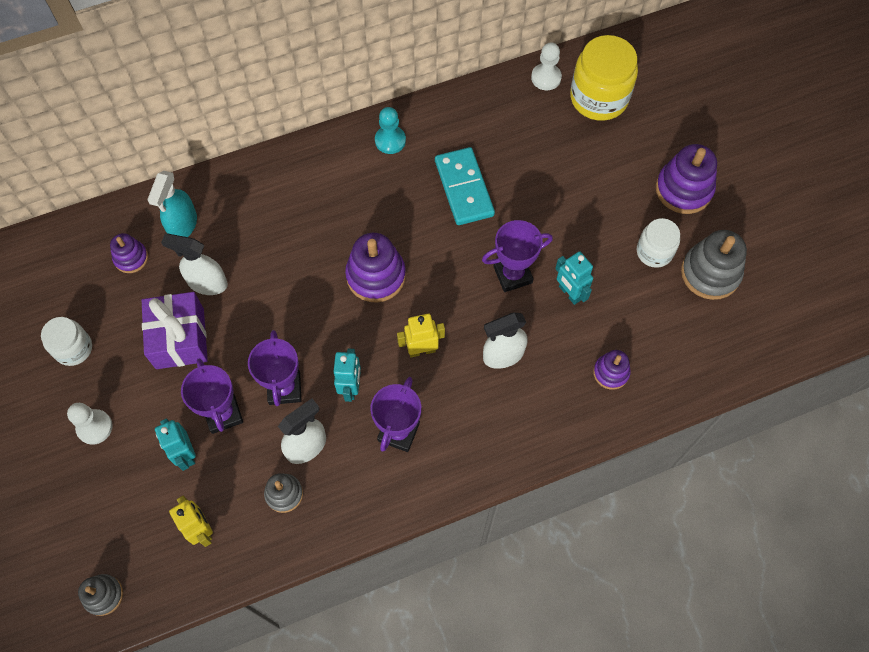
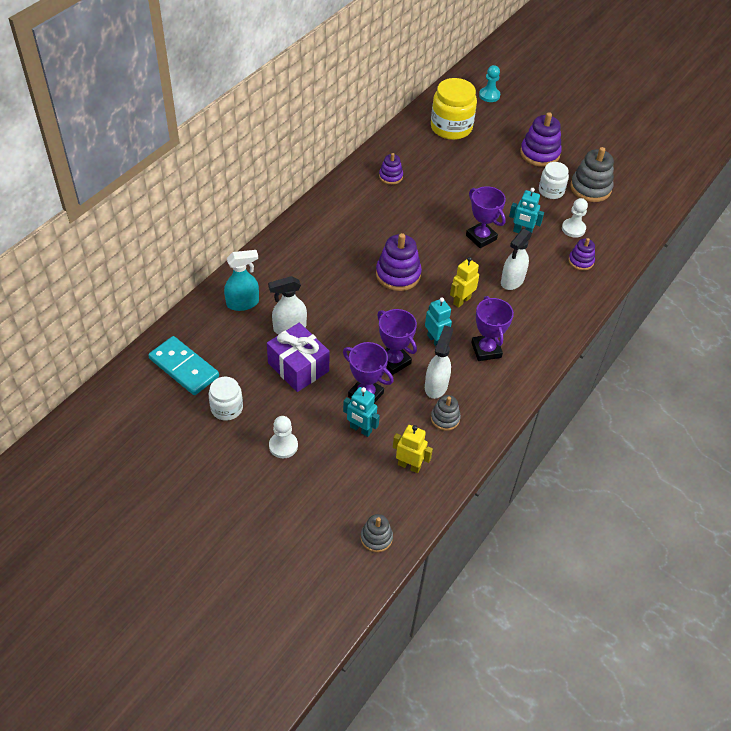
camera: 35 degrees left, 15 degrees down
purple stacking toy [110,233,148,273] -> purple stacking toy moved to [379,153,403,185]
turquoise spray bottle [147,171,197,237] -> turquoise spray bottle turned 90 degrees counterclockwise [224,250,259,311]
turquoise pawn [375,107,406,154] -> turquoise pawn moved to [479,65,500,102]
turquoise domino [435,147,495,225] -> turquoise domino moved to [148,336,219,395]
purple trophy [482,220,553,292] -> purple trophy turned 75 degrees counterclockwise [466,186,506,248]
white pawn [531,42,562,90] -> white pawn moved to [562,198,588,238]

